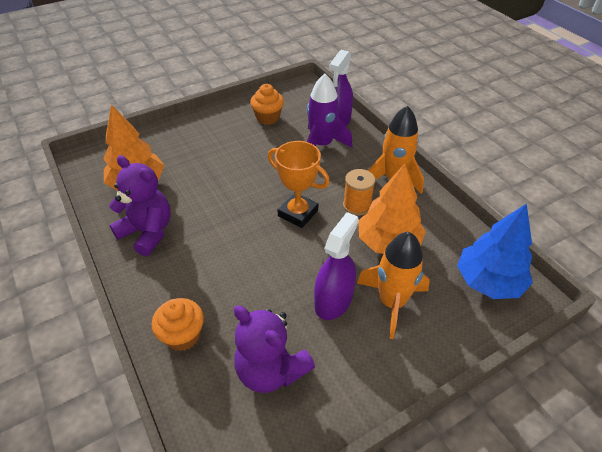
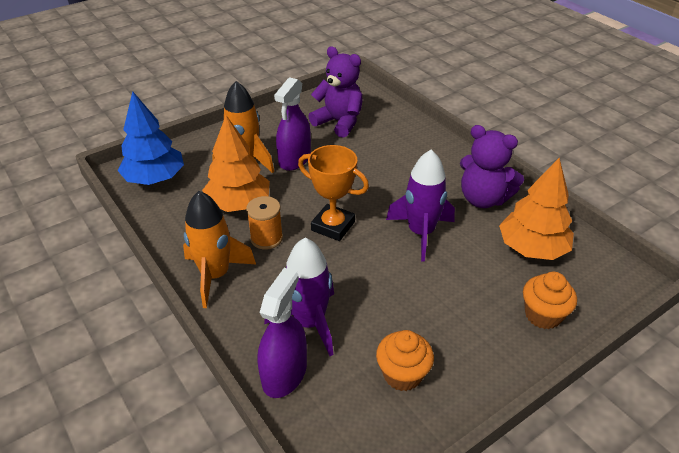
camera: 175 degrees right, 5 degrees down
orange cupcake [152,298,204,351] -> orange cupcake moved to [523,272,577,329]
none -> purple rocket [386,149,455,262]

